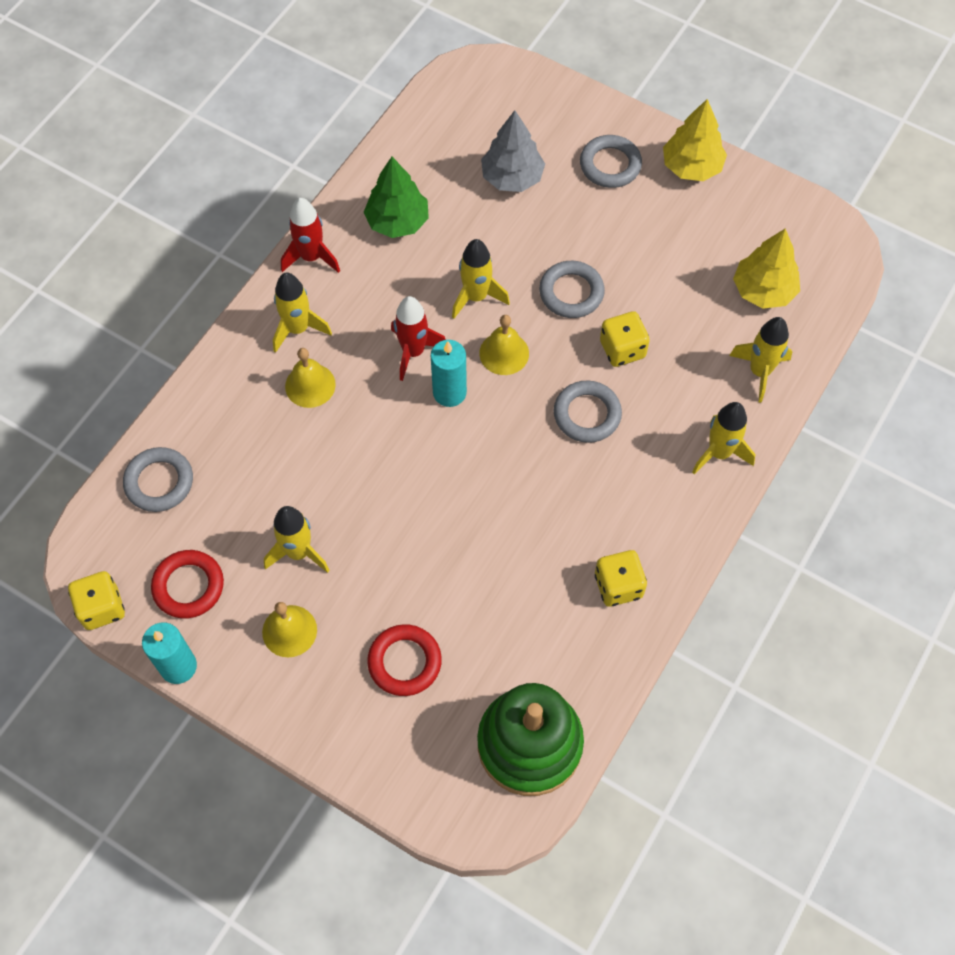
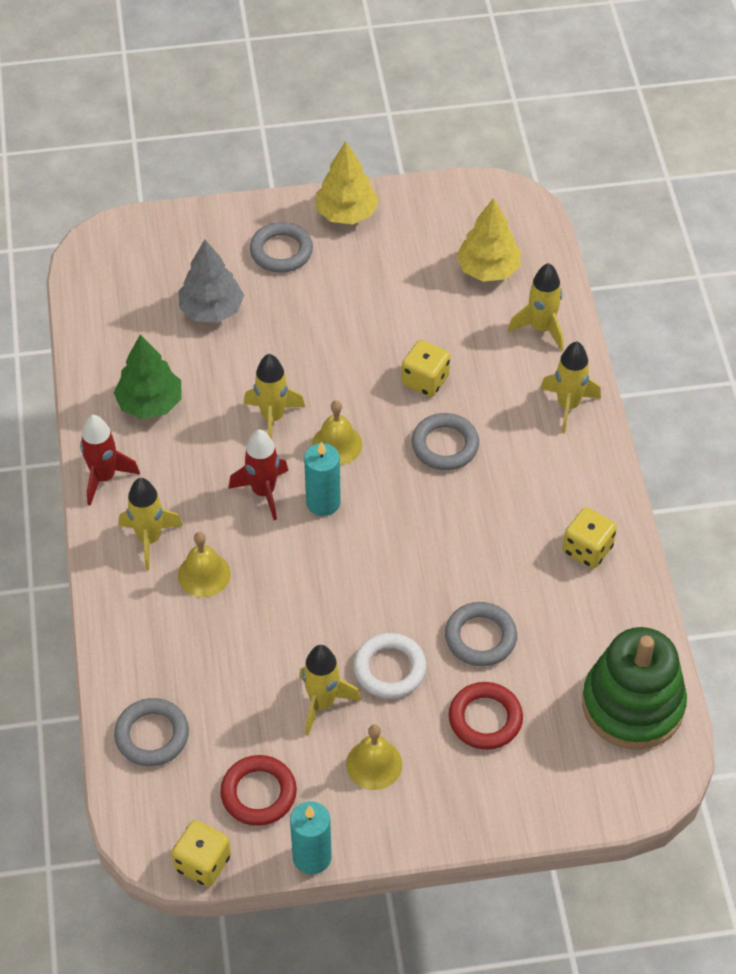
camera: 40 degrees left, 10 degrees down
grey ring [539,261,605,318] -> grey ring moved to [445,602,517,666]
none -> white ring [353,633,427,699]

